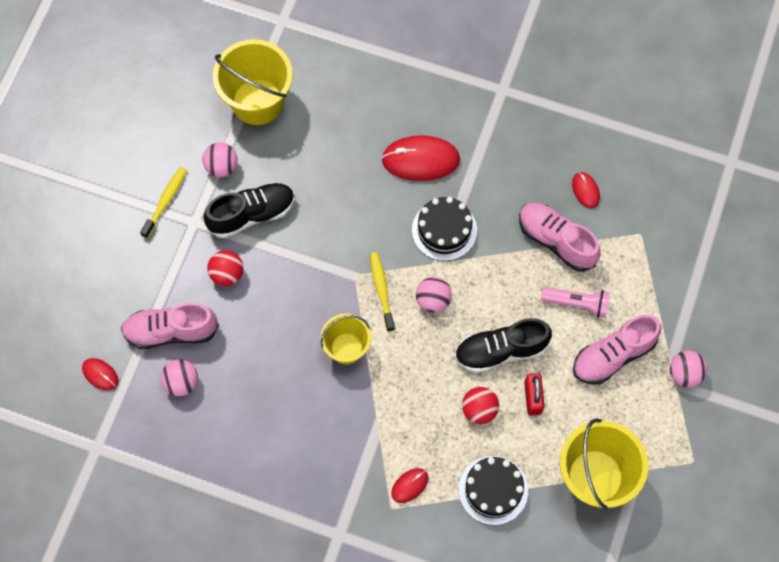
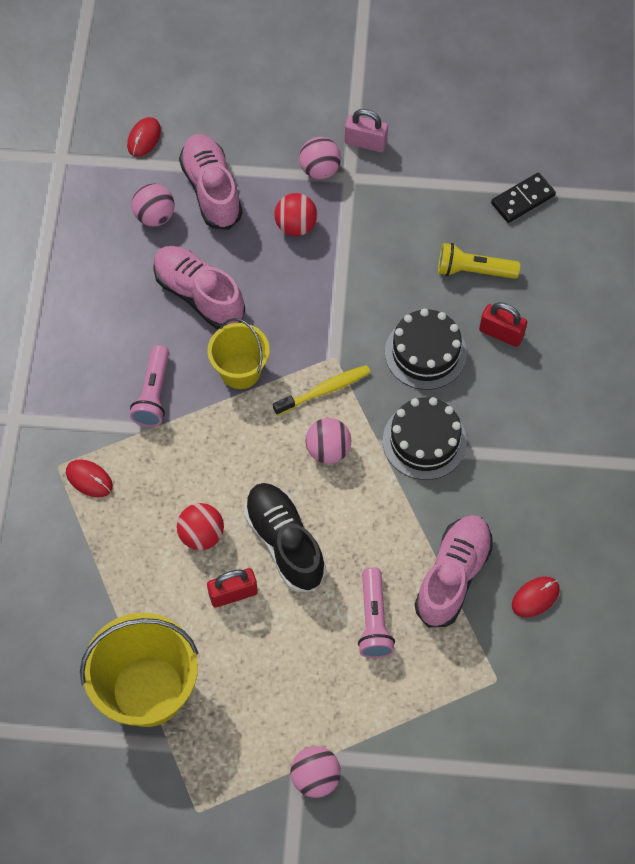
camera: 75 degrees right, 5 degrees down
yellow toothbrush [140,167,187,238] -> pink padlock [345,109,388,152]
pink ball [203,142,238,177] -> pink ball moved to [299,137,341,179]
black shoe [204,182,295,238] -> none
yellow bucket [213,39,293,125] -> black domino [491,173,556,223]
red mouse [381,135,460,181] -> none
black cake [459,456,528,525] -> black cake moved to [385,308,467,390]
pink shoe [573,315,661,384] -> pink shoe moved to [153,246,245,329]
none -> pink flashlight [130,345,169,427]
none -> yellow flashlight [438,243,520,279]
none -> red padlock [479,302,527,347]

